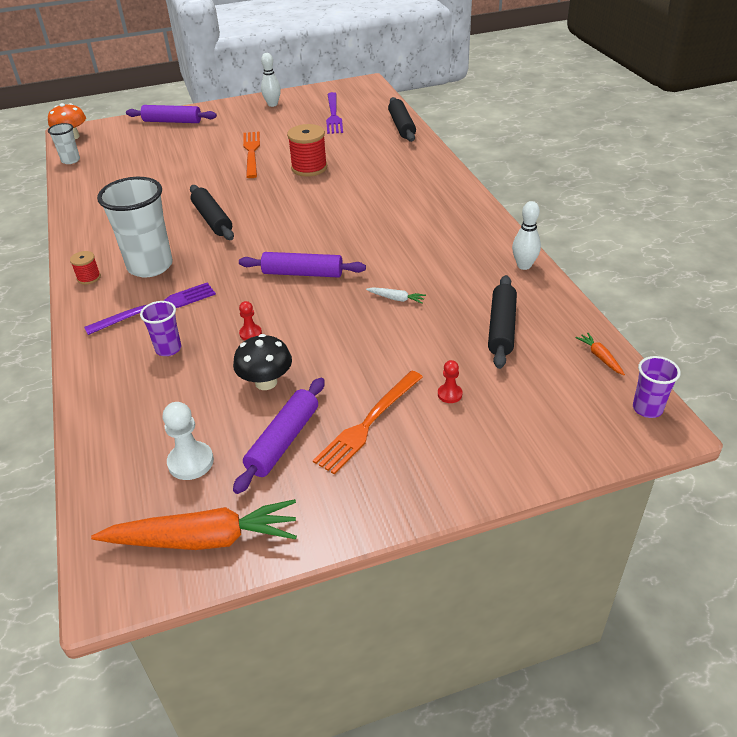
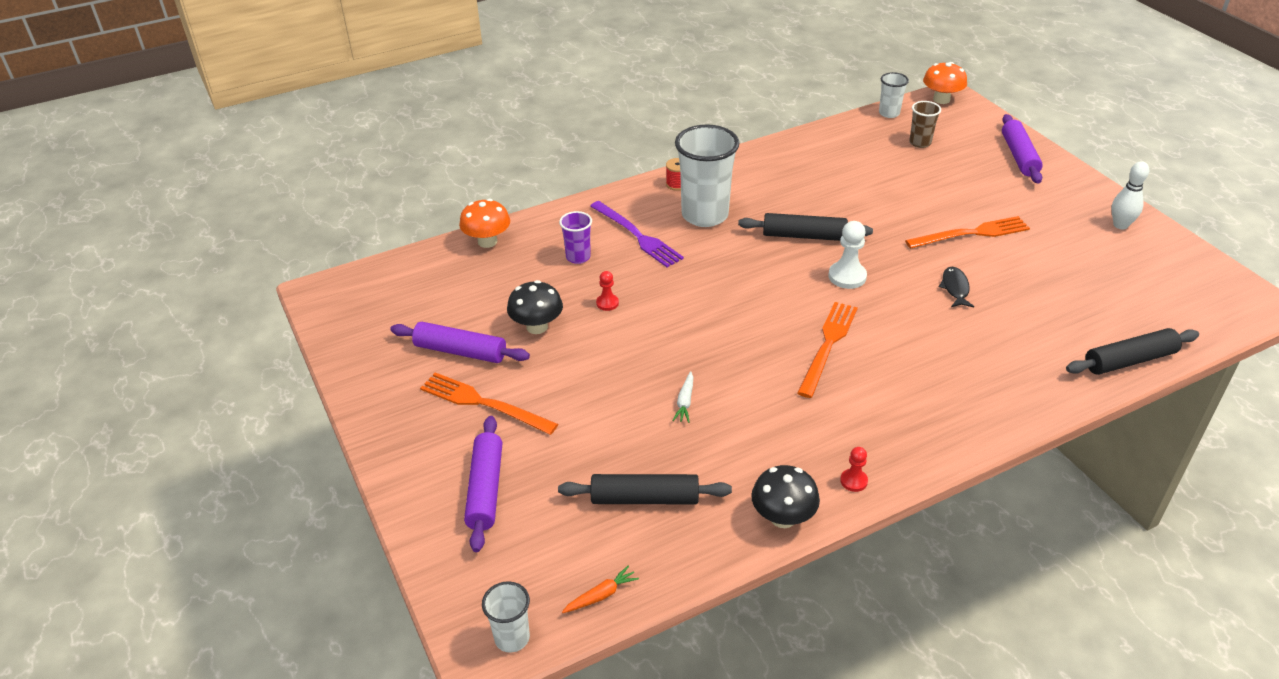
camera: 80 degrees right, 0 degrees up
orange carrot [91,499,297,550] -> none
white pawn [163,402,214,480] -> white pawn moved to [829,221,867,289]
black rolling pin [190,185,234,240] -> black rolling pin turned 45 degrees clockwise [738,213,873,241]
purple rolling pin [239,252,366,278] -> purple rolling pin moved to [464,416,502,552]
red spool [287,124,327,177] -> black fish [939,267,974,307]
purple fork [326,92,343,134] -> none
red pawn [438,360,462,403] -> red pawn moved to [840,447,868,492]
white bowling pin [512,201,541,270] -> black mushroom [751,465,820,528]
purple cup [633,356,681,418] -> white cup [482,581,530,653]
none -> orange mushroom [459,199,510,248]
none -> orange fork [797,302,858,398]
none -> brown cup [909,101,941,148]

